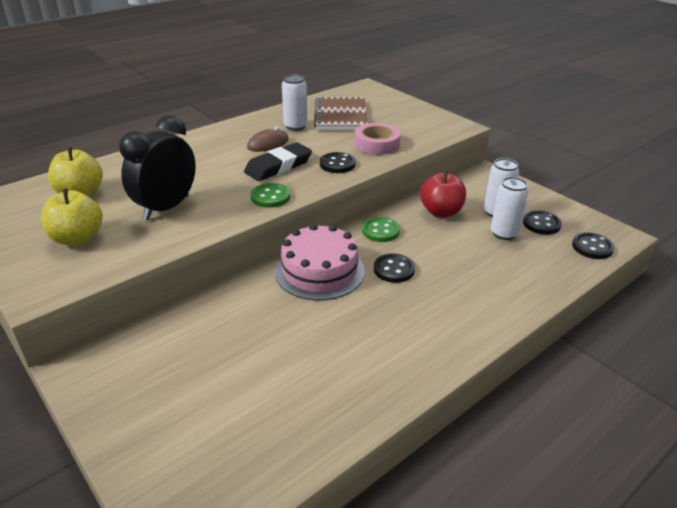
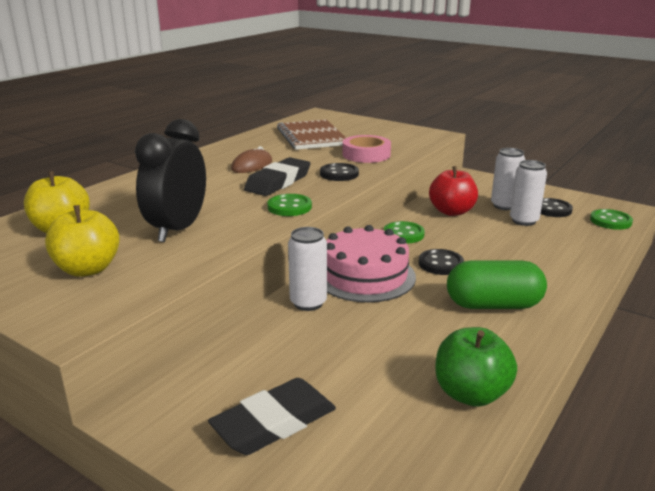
camera: 15 degrees left, 10 degrees down
white can [282,75,307,131] -> white can moved to [288,227,327,311]
black button [572,232,614,259] -> green button [590,209,633,230]
none -> black eraser [208,378,336,455]
none -> green apple [435,327,517,407]
none -> green capsule [447,260,547,309]

